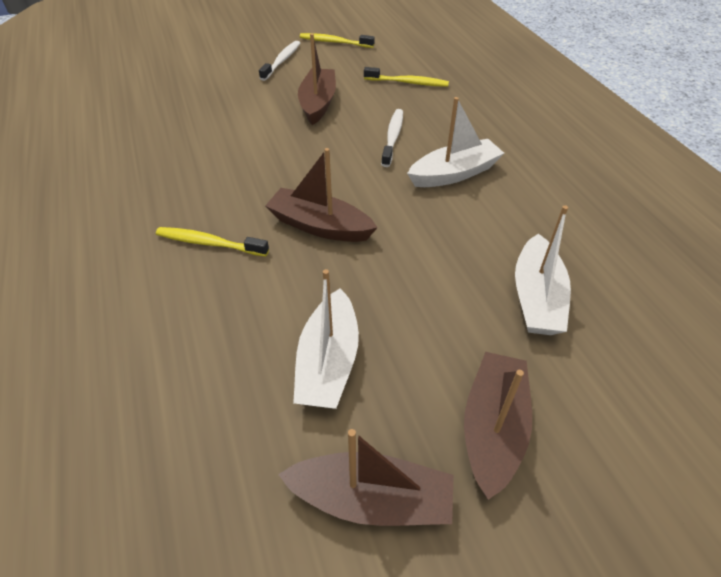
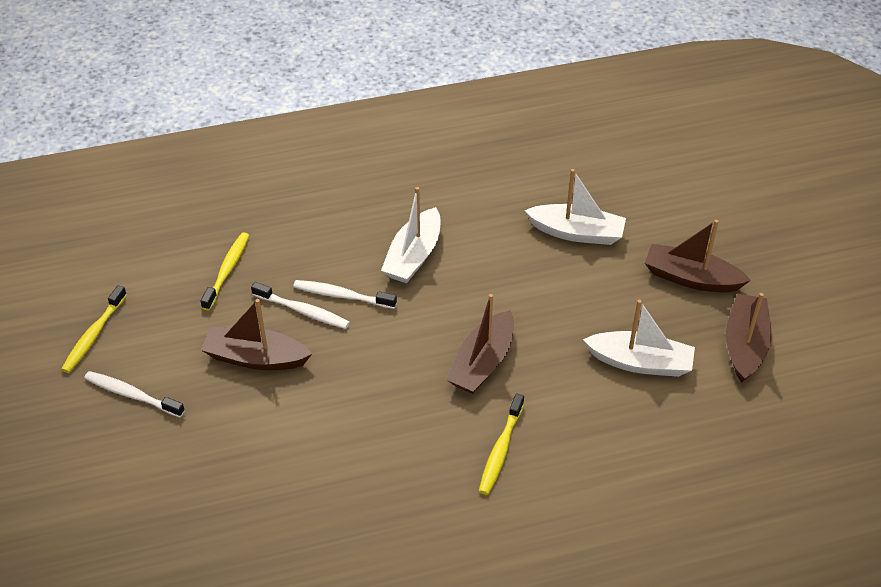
camera: 85 degrees left, 0 degrees up
white boat [407,97,504,187] -> white boat turned 135 degrees counterclockwise [381,187,440,283]
none -> white toothbrush [251,282,350,329]

